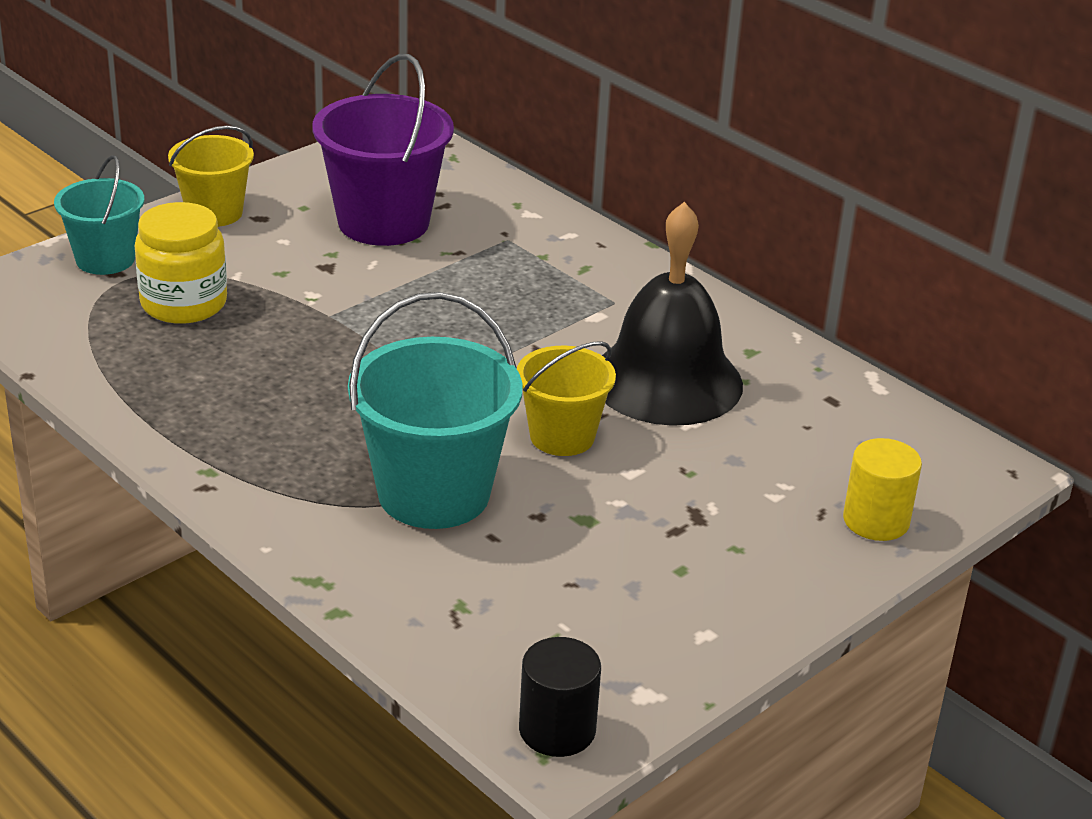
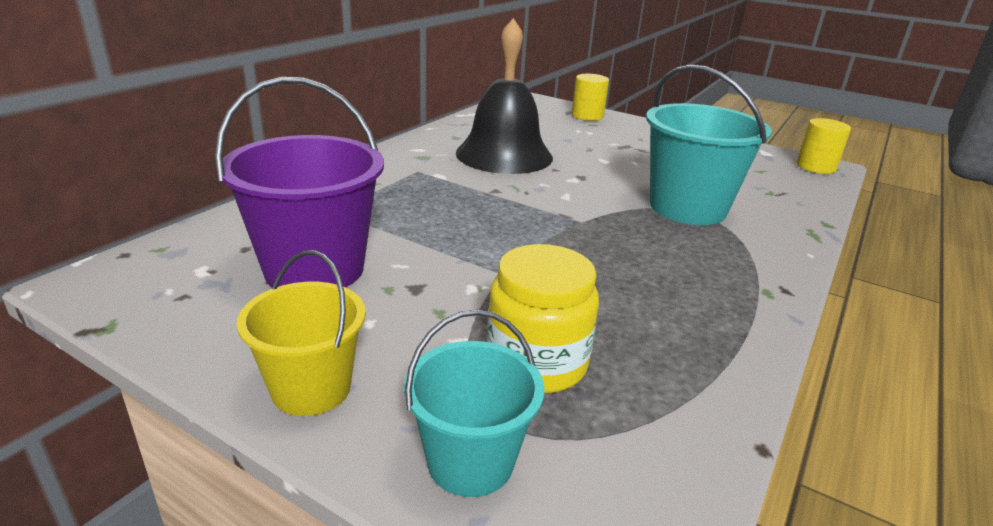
camera: 105 degrees left, 5 degrees down
yellow bucket [517,341,616,456] -> none
black cylinder [519,637,601,757] -> yellow cylinder [797,118,851,174]

